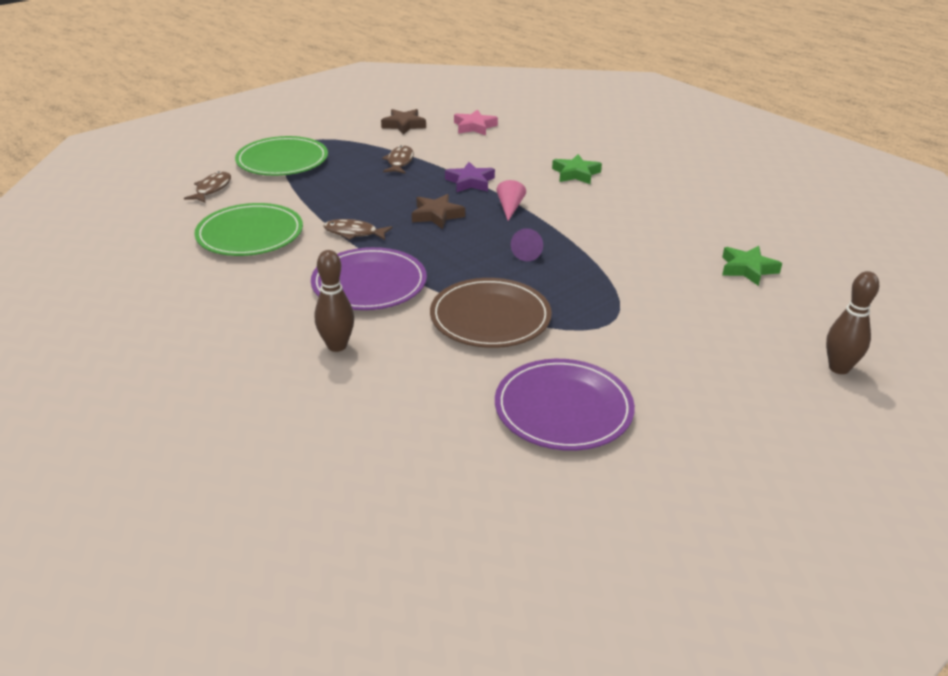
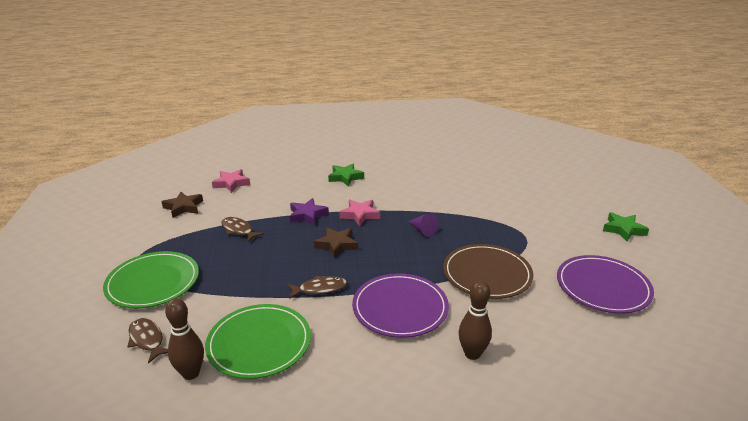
camera: 55 degrees left, 5 degrees down
brown fish [324,219,392,240] -> brown fish turned 150 degrees counterclockwise [287,276,347,299]
pink cone [496,180,526,221] -> pink star [340,199,380,226]
green star [722,246,782,286] -> green star moved to [603,212,649,242]
brown bowling pin [826,271,879,374] -> brown bowling pin moved to [165,298,204,380]

